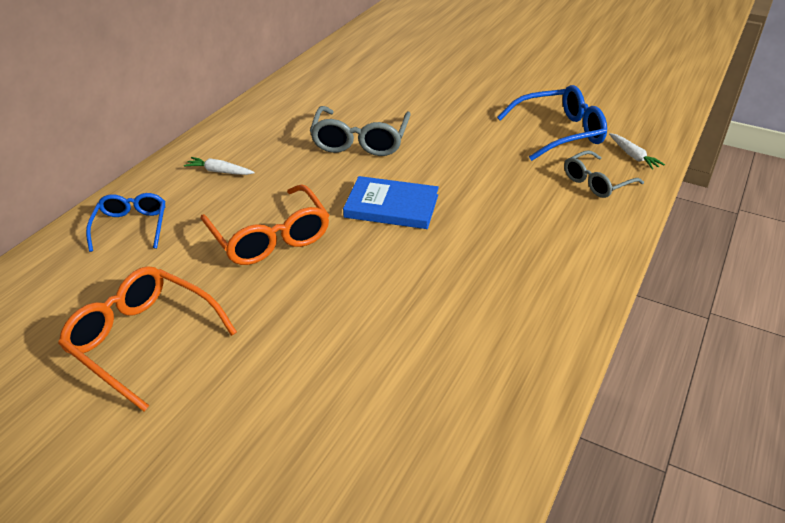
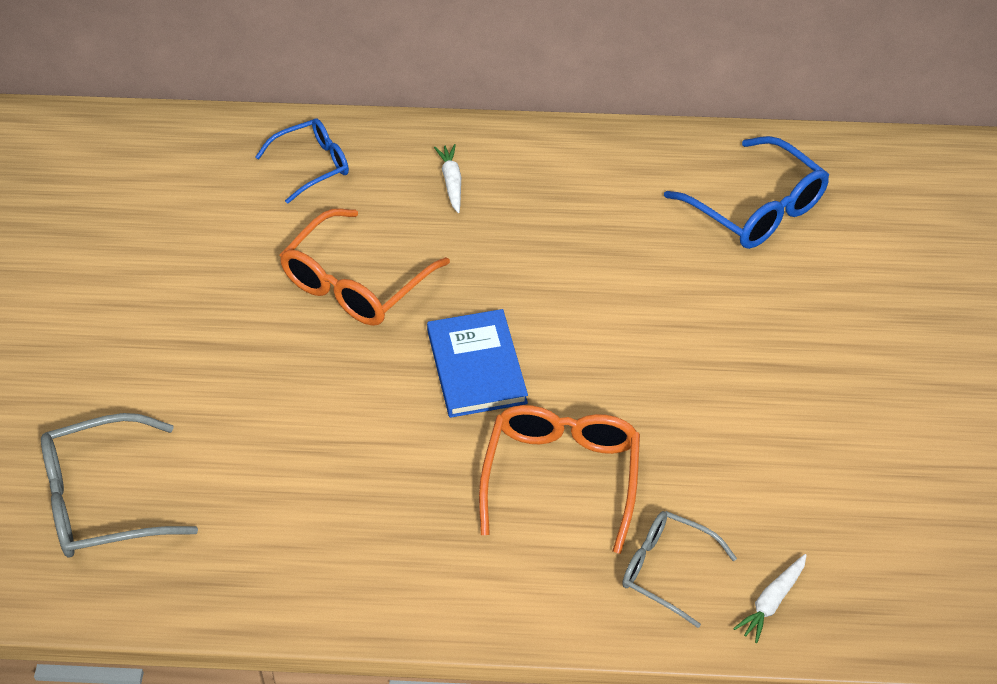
camera: 65 degrees right, 10 degrees up
orange glasses [58,266,237,411] -> orange glasses moved to [479,405,640,554]
grey glasses [310,106,411,156] -> grey glasses moved to [41,413,198,558]
blue glasses [497,85,607,161] -> blue glasses moved to [664,136,829,249]

